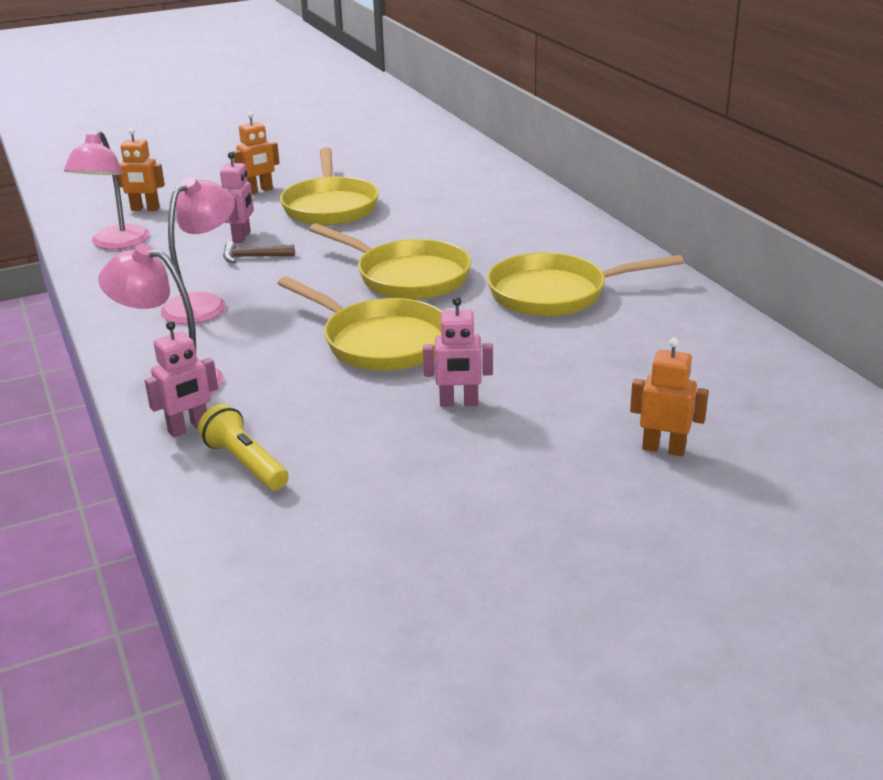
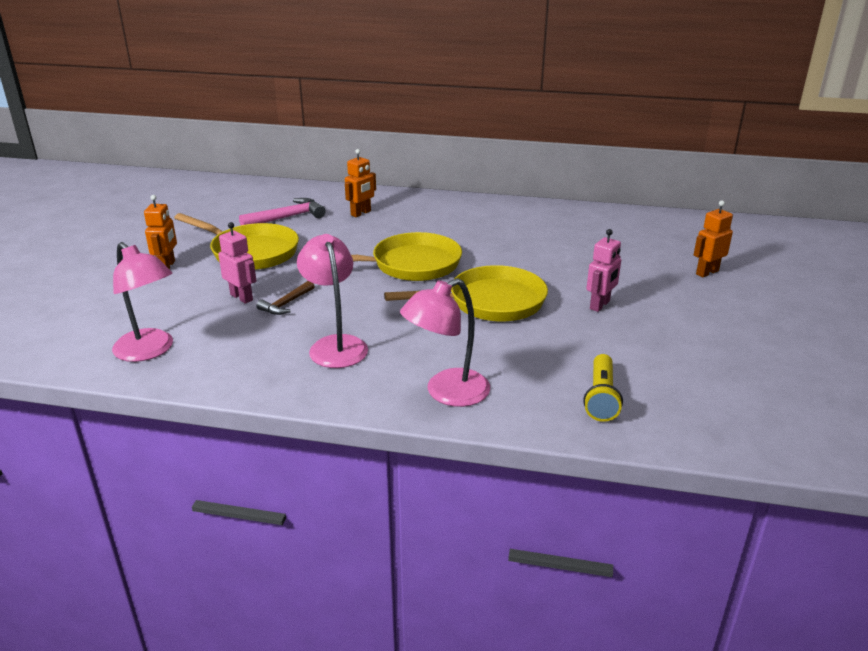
camera: 55 degrees left, 0 degrees up
orange robot [117,128,165,211] -> orange robot moved to [345,149,376,217]
pink robot [145,321,218,437] -> none
yellow flashlight [198,404,289,491] -> yellow flashlight turned 75 degrees counterclockwise [583,354,623,422]
yellow pan [487,253,684,317] -> none
none -> pink hammer [239,198,326,225]

